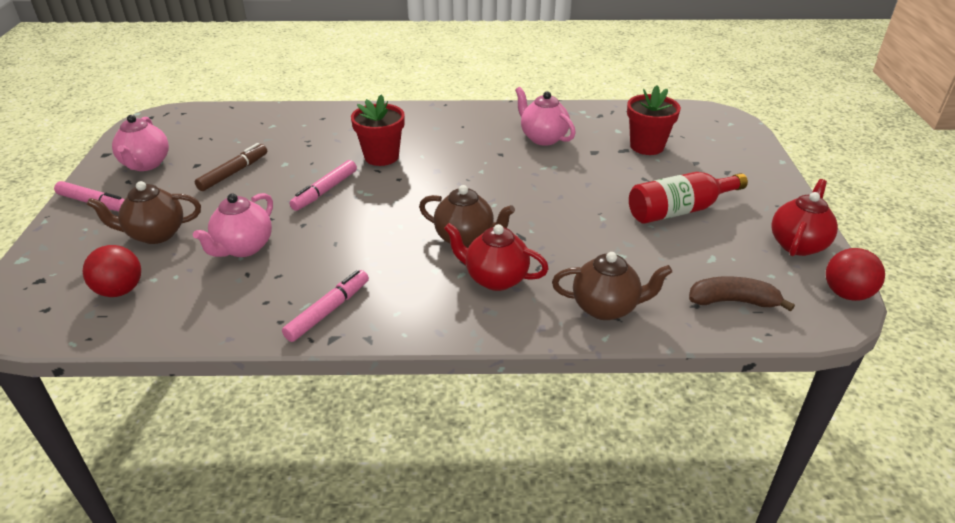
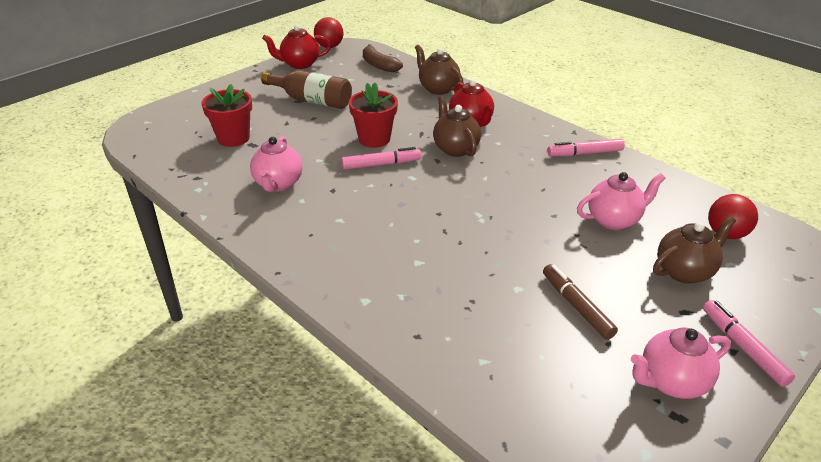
camera: 135 degrees left, 0 degrees up
brown teapot [87,181,201,244] -> brown teapot turned 60 degrees counterclockwise [653,216,736,284]
pink teapot [112,115,169,171] -> pink teapot turned 150 degrees counterclockwise [631,327,731,399]
brown marker [195,143,267,191] -> brown marker turned 75 degrees clockwise [543,264,618,340]
pink marker [289,160,357,211] -> pink marker moved to [341,147,421,170]
red flower pot [351,95,405,166] -> red flower pot moved to [349,83,398,148]
red bottle [629,172,748,224] -> brown bottle [261,70,352,109]

